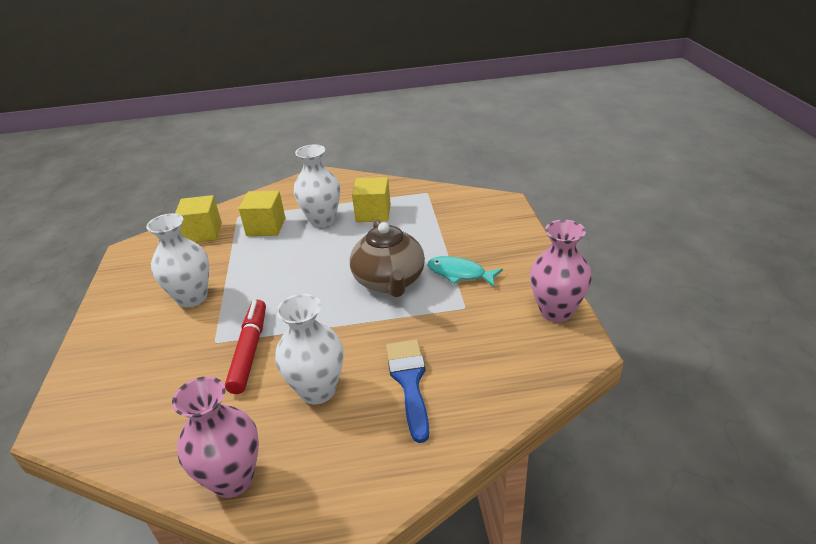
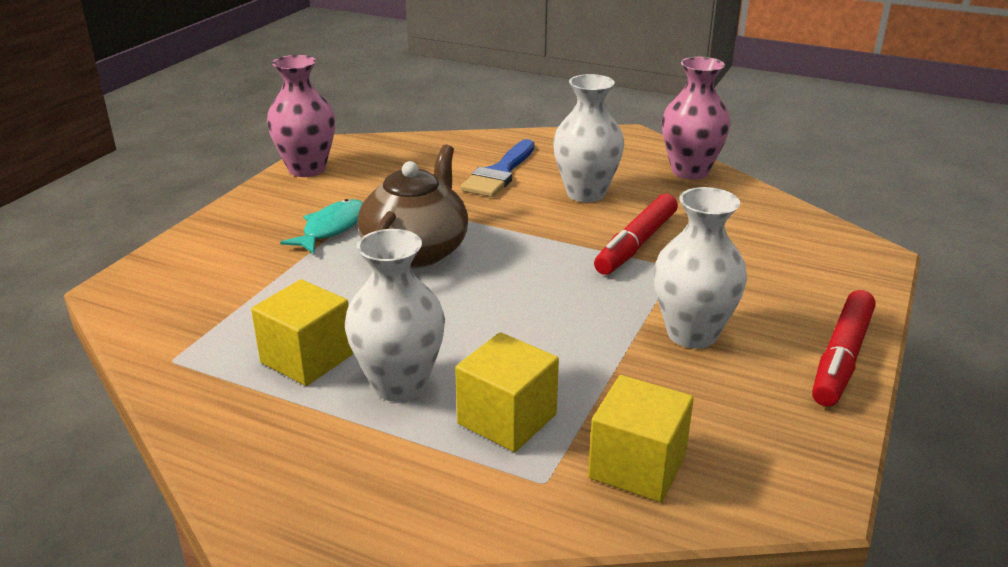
camera: 150 degrees left, 5 degrees down
turquoise fish [427,256,503,287] -> turquoise fish turned 120 degrees counterclockwise [280,199,363,254]
none -> red marker [812,290,875,407]

